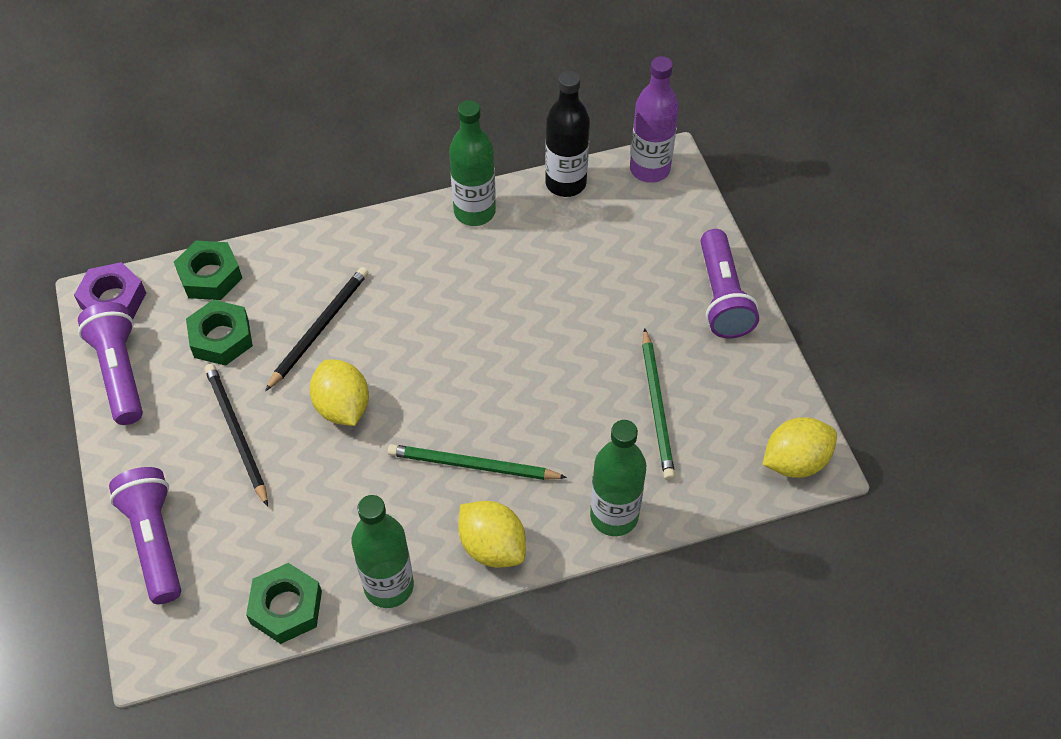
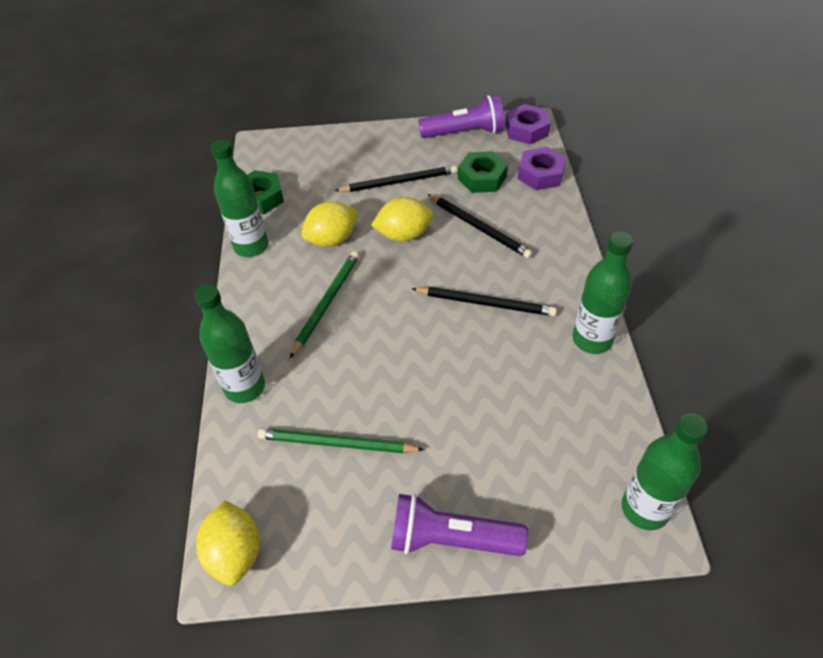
camera: 105 degrees right, 5 degrees down
purple flashlight [109,467,181,604] -> none
green nut [174,241,242,300] -> purple nut [517,147,566,190]
yellow lemon [458,501,526,567] -> yellow lemon moved to [301,201,358,247]
black bottle [545,71,590,197] -> none
purple bottle [630,56,679,183] -> green bottle [622,413,708,530]
none -> black pencil [411,287,557,316]

